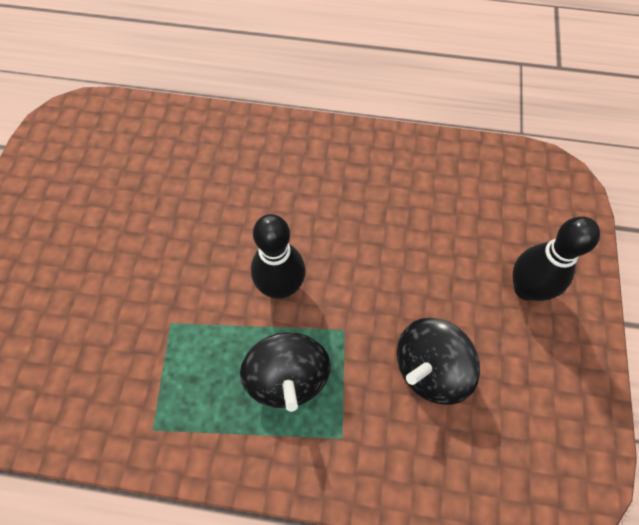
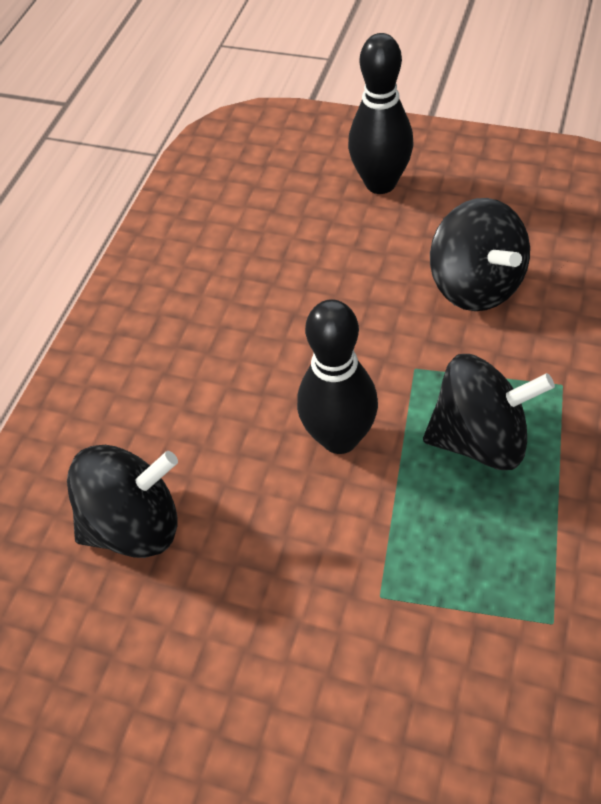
camera: 75 degrees left, 10 degrees down
none -> black spinning top [67,445,178,558]

